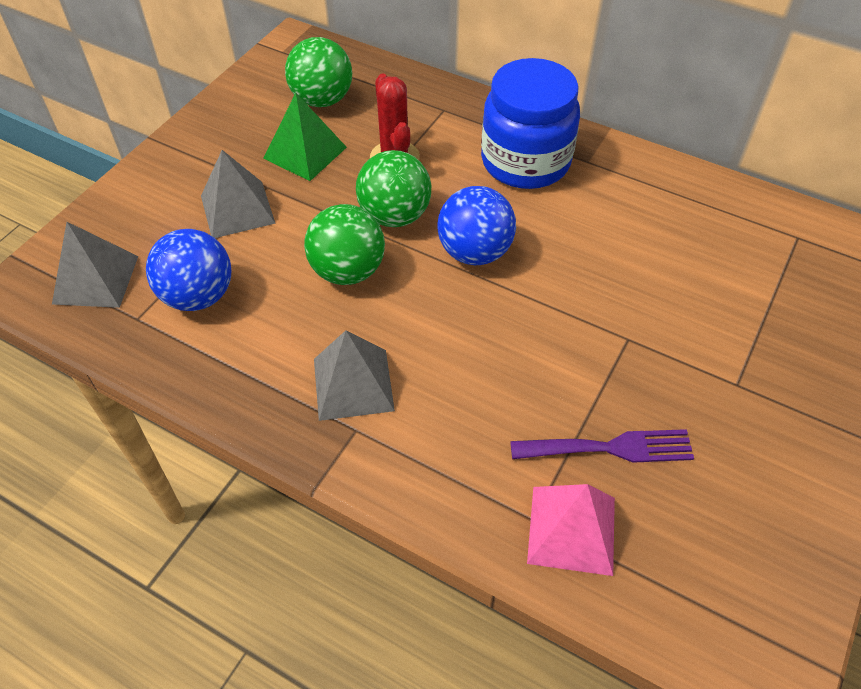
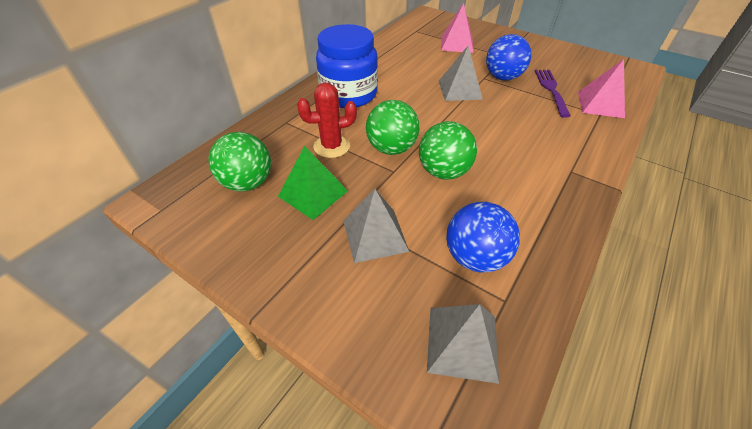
camera: 85 degrees left, 5 degrees down
grey pyramid [314,330,395,421] -> grey pyramid moved to [439,46,483,101]
blue ball [437,186,516,265] -> blue ball moved to [486,34,531,81]
none -> pink pyramid [441,3,474,53]

